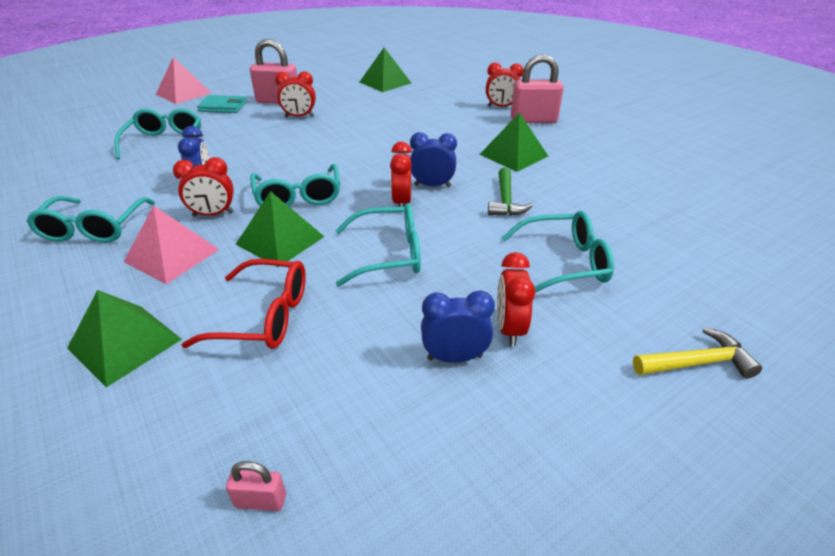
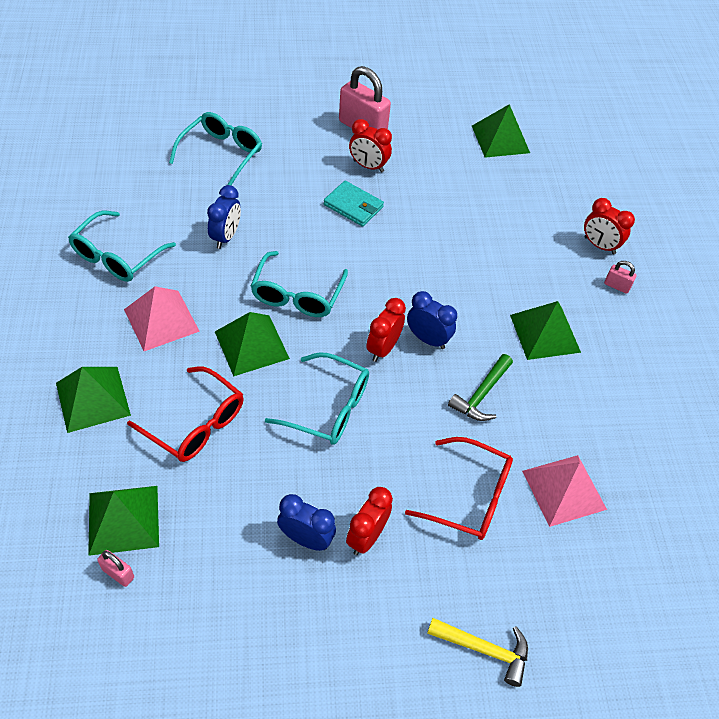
camera: 25 degrees right, 15 degrees up
pink pyramid [156,57,211,104] -> pink pyramid moved to [522,455,607,527]
red clock [173,157,234,217] -> none
turquoise wallet [197,95,247,113] -> turquoise wallet moved to [324,181,384,227]
turquoise glasses [502,211,614,293] -> red glasses [405,437,513,540]
pink padlock [511,54,564,123] -> pink padlock [604,261,637,294], size x0.46
none -> green pyramid [88,486,159,556]

